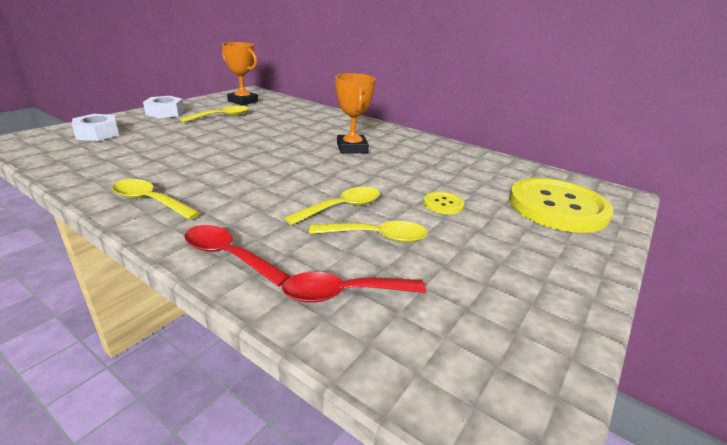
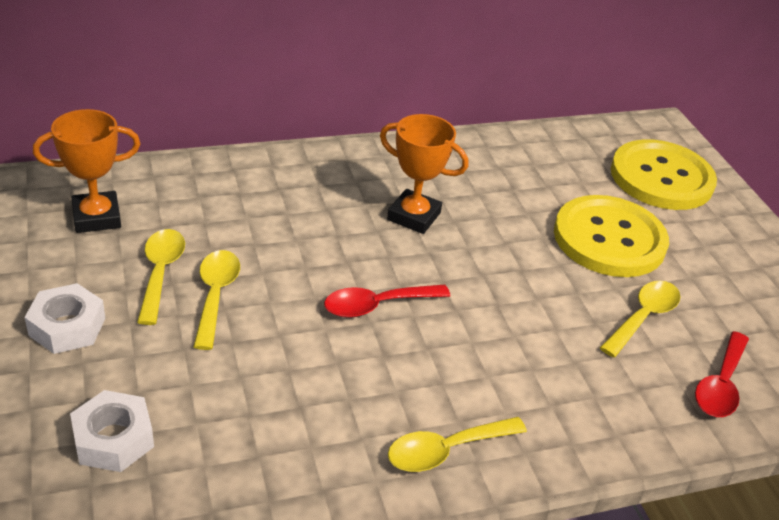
camera: 55 degrees left, 10 degrees up
red spoon [185,225,291,286] -> red spoon moved to [324,285,450,318]
yellow spoon [284,187,380,225] -> yellow spoon moved to [193,250,240,350]
yellow button [423,192,464,214] -> yellow button [554,195,669,277], size x2.43

